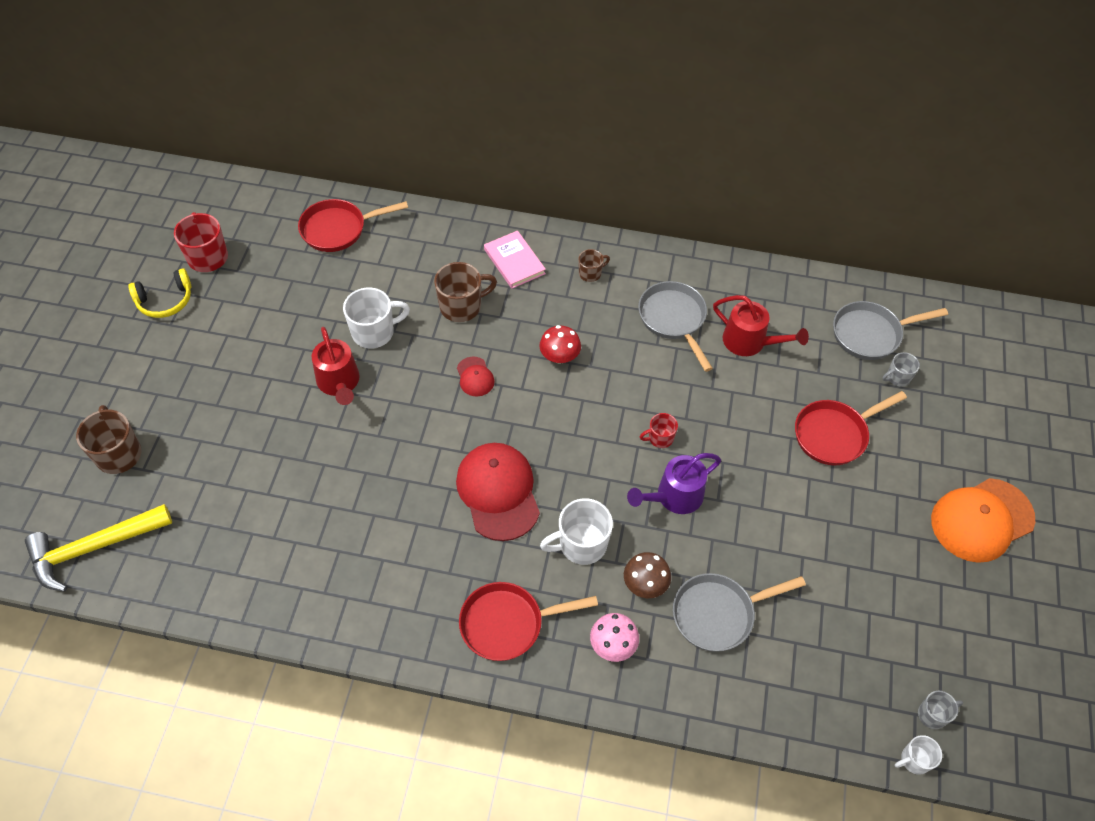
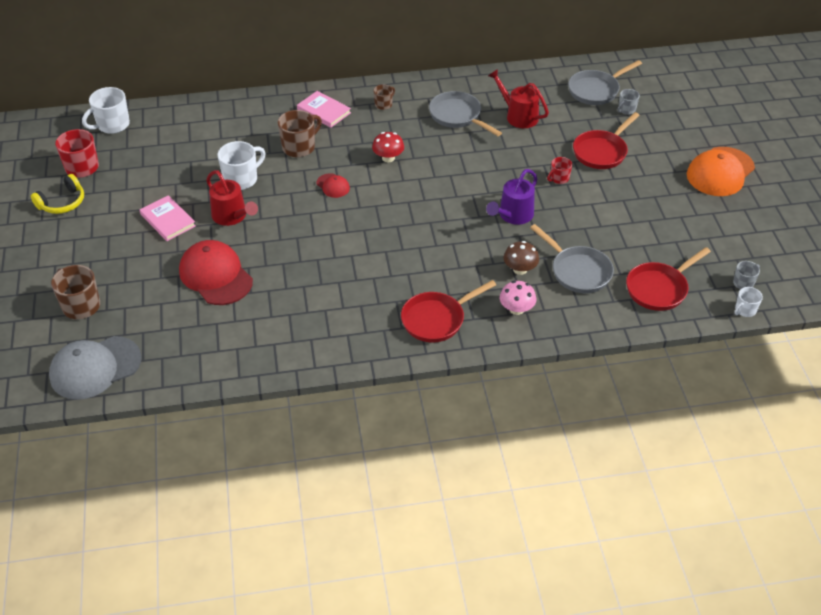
camera: 20 degrees left, 10 degrees down
yellow hammer [25,504,172,592] -> grey cap [49,336,142,400]
red pan [298,199,408,252] -> red pan moved to [626,247,711,311]
red cap [456,443,540,541] -> red cap moved to [179,240,253,305]
white mug [540,498,613,565] -> white mug moved to [82,87,130,134]
red mug [640,413,678,448] -> red mug moved to [547,157,572,184]
grey pan [673,573,806,652] -> grey pan turned 90 degrees counterclockwise [530,224,614,293]
red watering can [713,295,809,356] -> red watering can turned 150 degrees counterclockwise [488,69,549,128]
none -> pink book [140,195,196,241]

